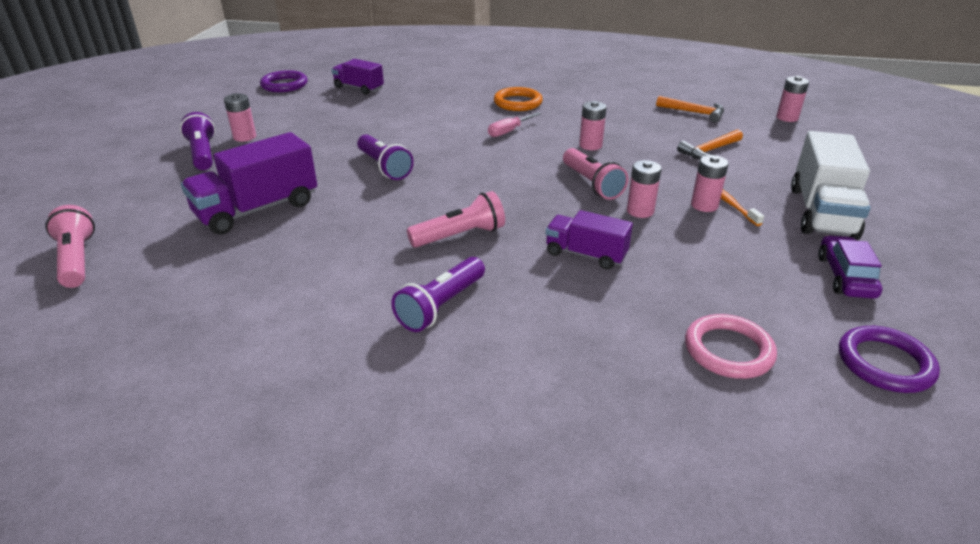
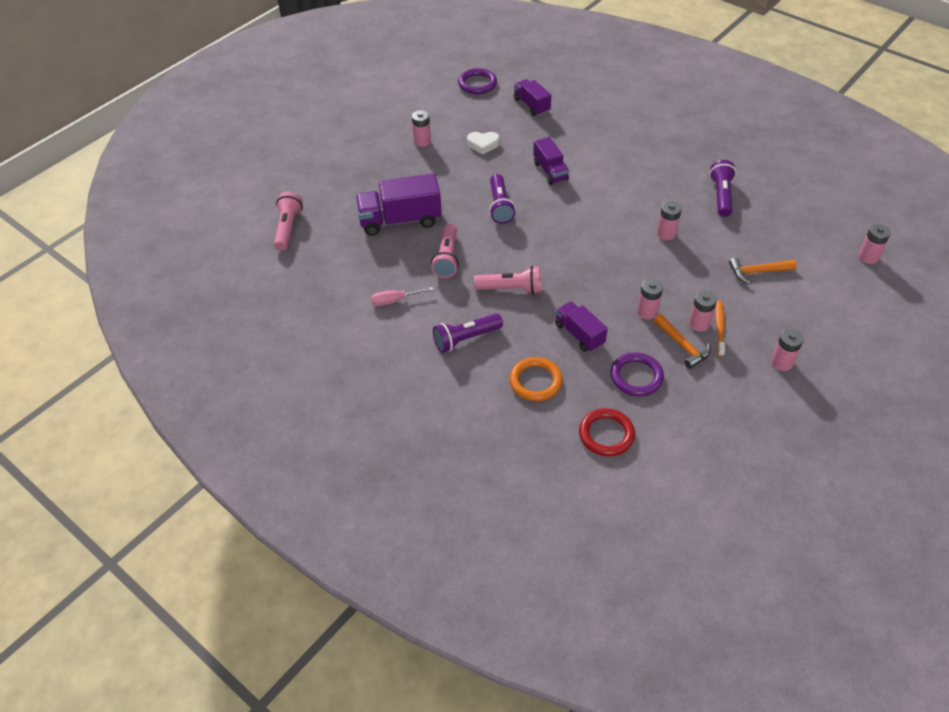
camera: 30 degrees right, 15 degrees up
purple flashlight [180,112,215,170] -> purple flashlight moved to [709,160,736,217]
pink screwdriver [488,112,541,137] -> pink screwdriver moved to [371,287,434,306]
orange ring [494,87,543,111] -> orange ring moved to [509,357,563,401]
pink flashlight [563,148,628,200] -> pink flashlight moved to [431,224,459,278]
orange hammer [656,96,724,122] -> orange hammer moved to [654,314,711,369]
pink ring [685,314,777,379] -> red ring [579,408,635,456]
white truck [791,131,871,240] -> pink battery [771,329,804,371]
purple car [818,235,882,299] -> none
purple ring [839,326,940,393] -> purple ring moved to [610,352,664,396]
none -> white heart [467,132,500,155]
none -> purple truck [533,137,569,185]

